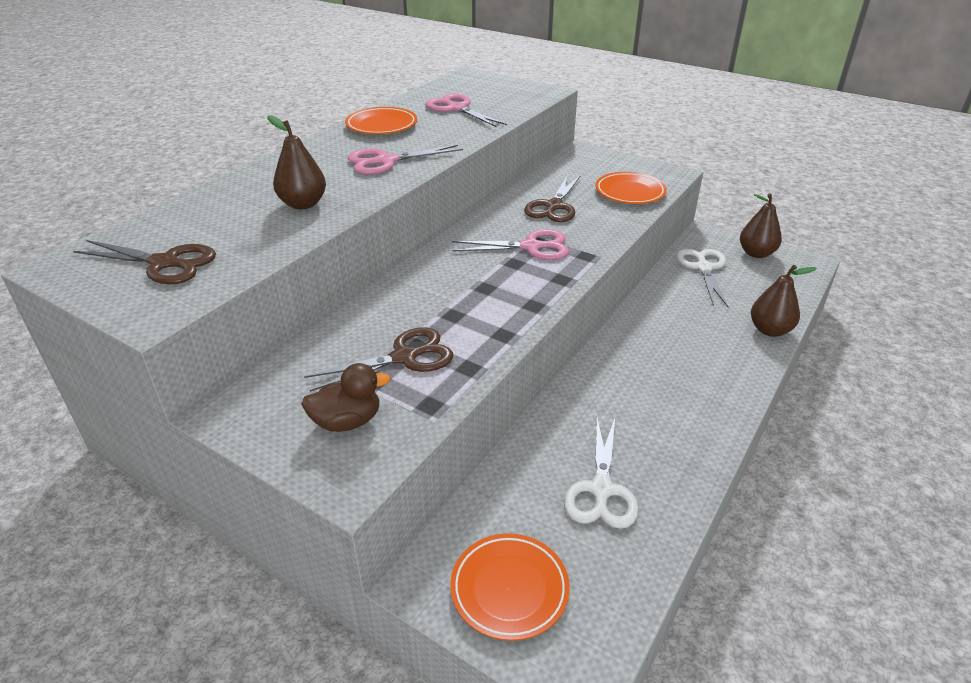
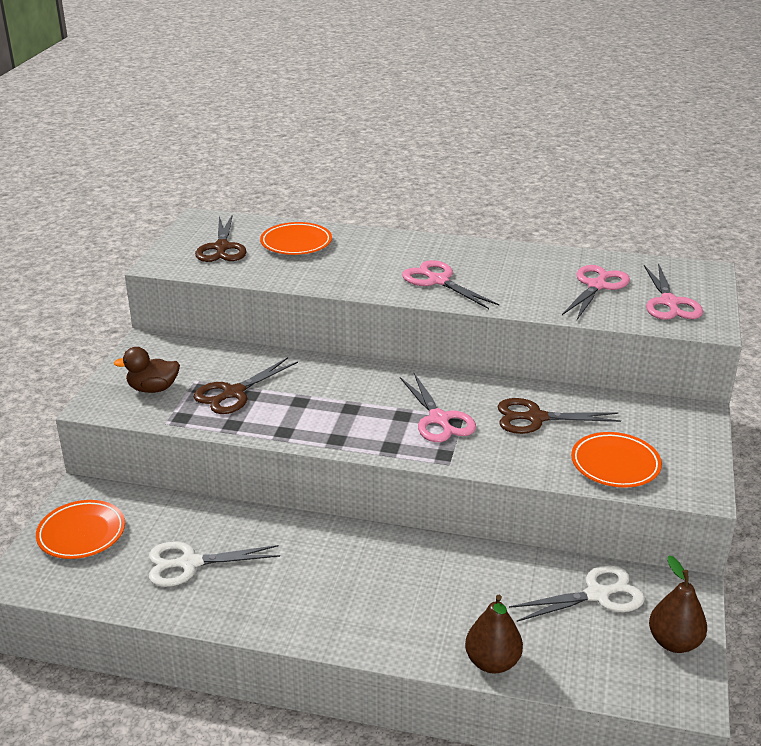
camera: 70 degrees right, 5 degrees down
brown pear [267,115,326,209] -> none
brown duck [301,363,391,432] -> brown duck turned 120 degrees clockwise [114,347,180,393]
brown scissors [304,327,453,392] -> brown scissors turned 90 degrees clockwise [194,357,298,414]
orange plate [345,107,417,134] -> orange plate moved to [260,222,332,255]
none -> pink scissors [644,263,703,320]

